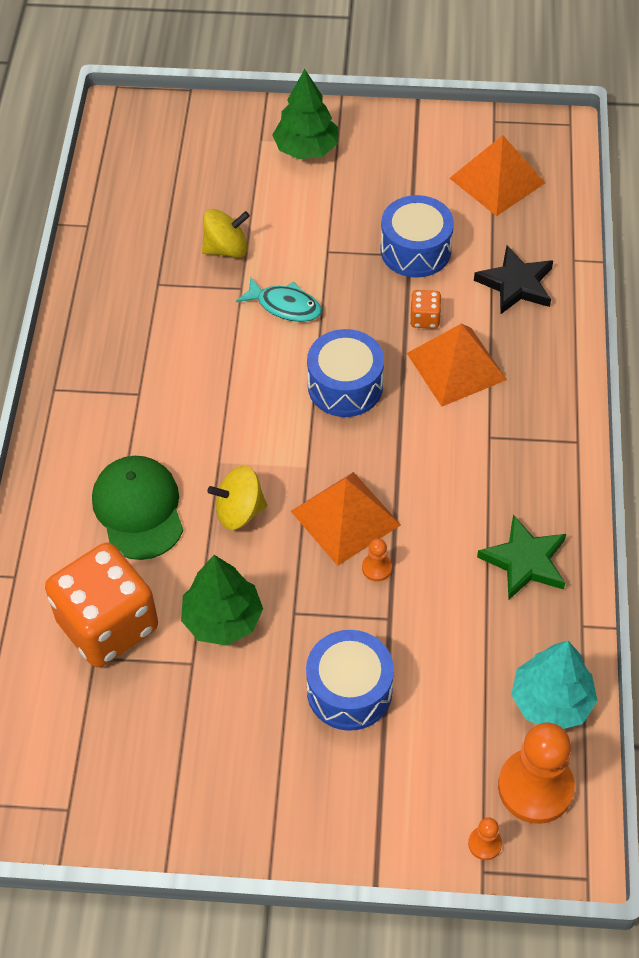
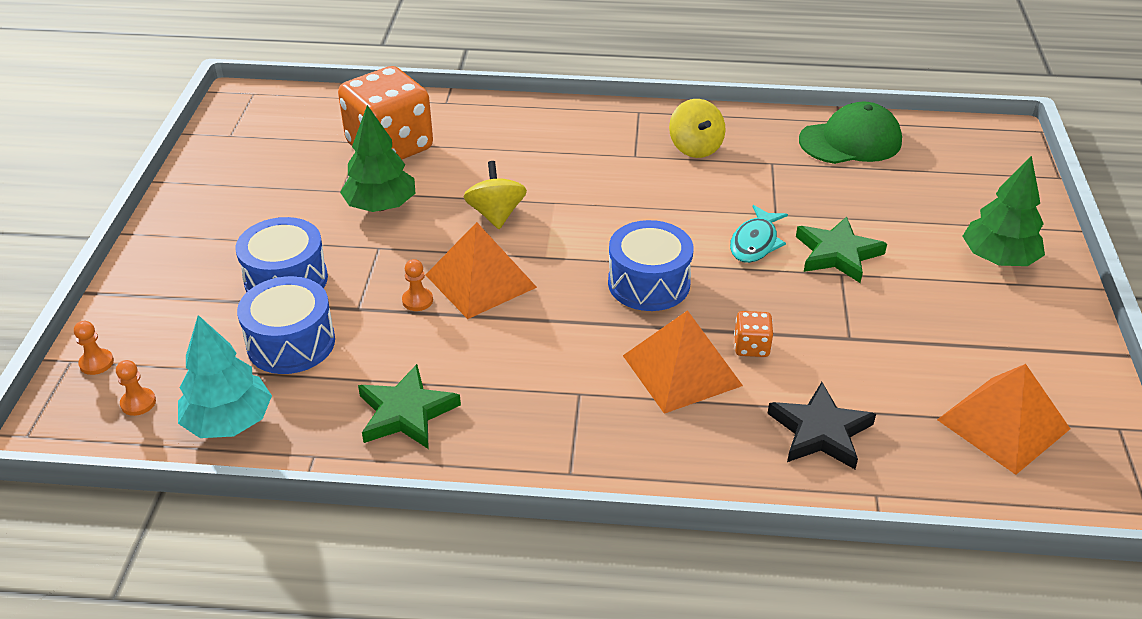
camera: 90 degrees right, 15 degrees down
green cap [92,456,183,560] -> green cap moved to [799,101,902,164]
yellow spinning top [202,209,250,258] -> yellow spinning top moved to [669,99,725,158]
blue drum [380,195,454,278] -> blue drum moved to [237,276,335,374]
orange pawn [498,722,575,824] -> orange pawn [116,360,156,416], size x0.43
none -> green star [796,216,887,283]

